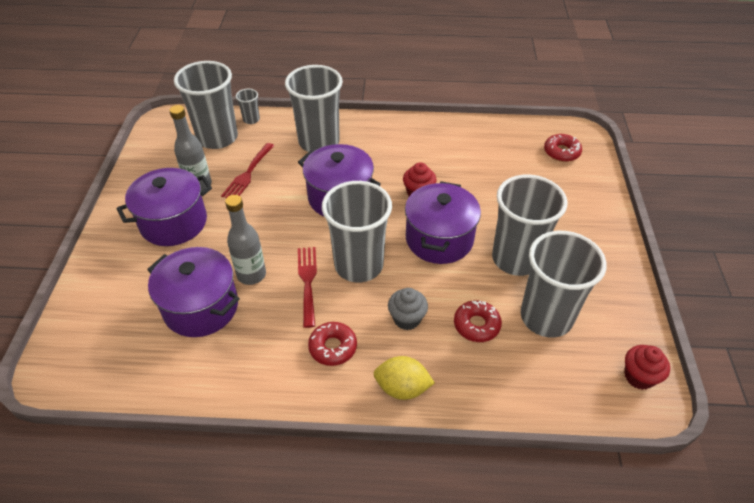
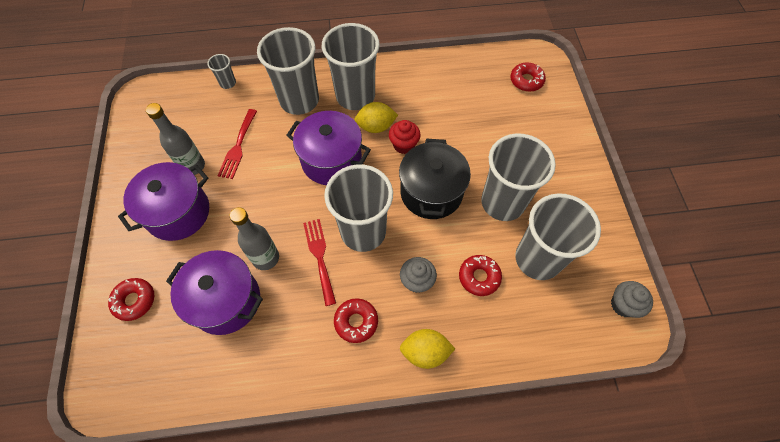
camera: 10 degrees left, 15 degrees up
grey cup [174,61,238,149] -> grey cup moved to [322,23,380,110]
purple pot [405,181,481,264] -> black pot [399,138,471,219]
red cupcake [625,345,670,390] -> grey cupcake [611,281,653,318]
none -> red donut [108,278,154,321]
none -> yellow lemon [355,102,398,133]

